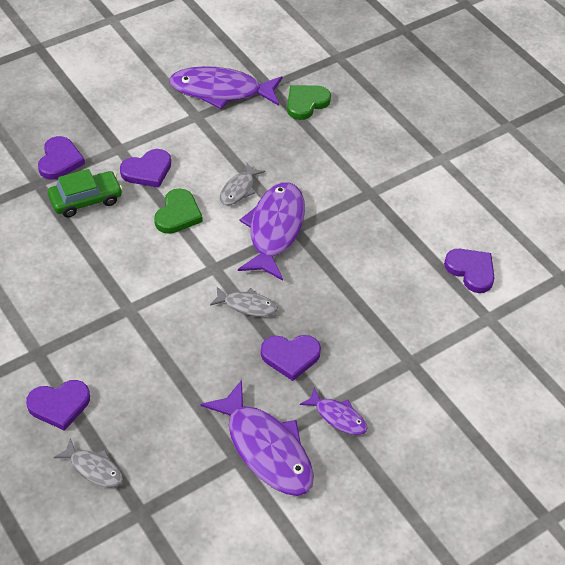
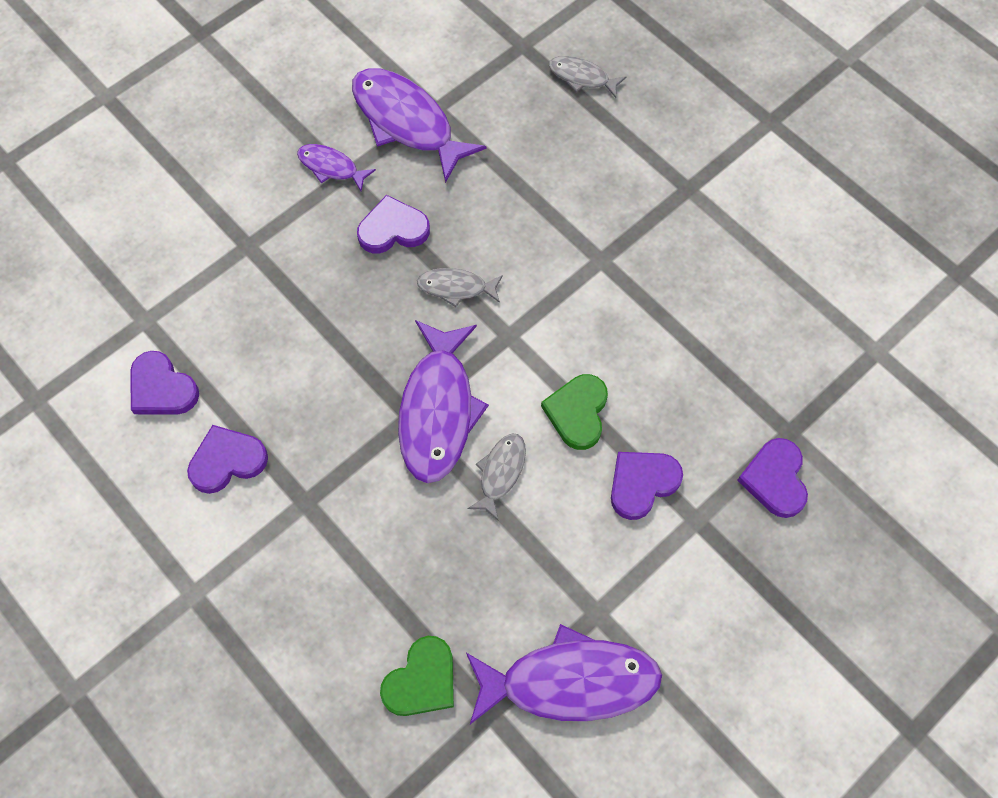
camera: 175 degrees right, 15 degrees up
purple heart [26,380,90,431] -> purple heart moved to [187,425,268,494]
green car [48,169,123,217] -> none

